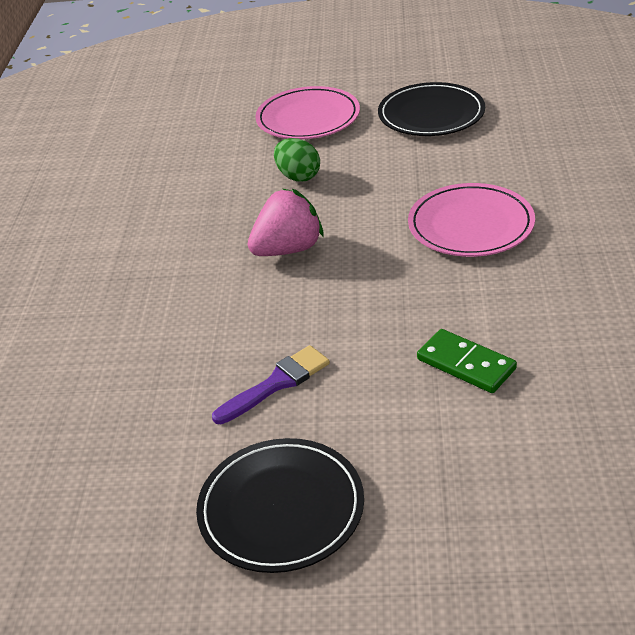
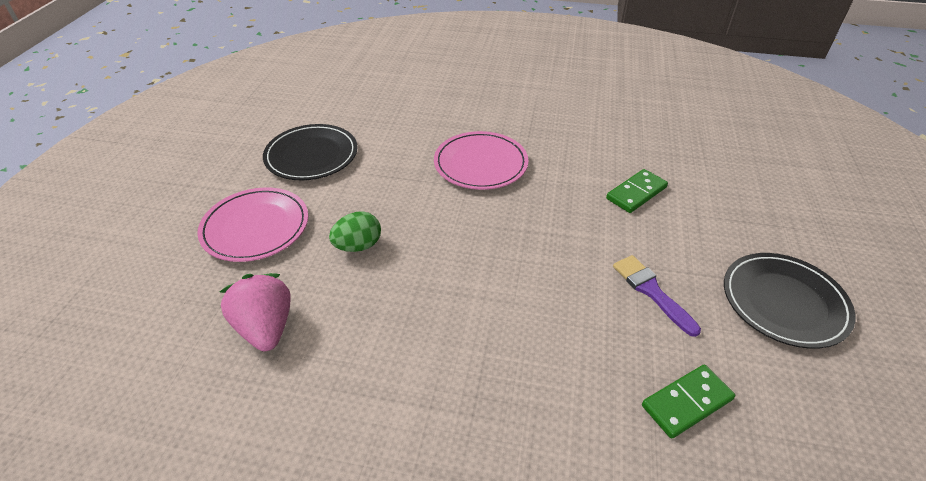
camera: 85 degrees left, 5 degrees up
pink strawberry [247,189,324,256] -> pink strawberry moved to [220,273,290,351]
none -> green domino [642,365,735,439]

